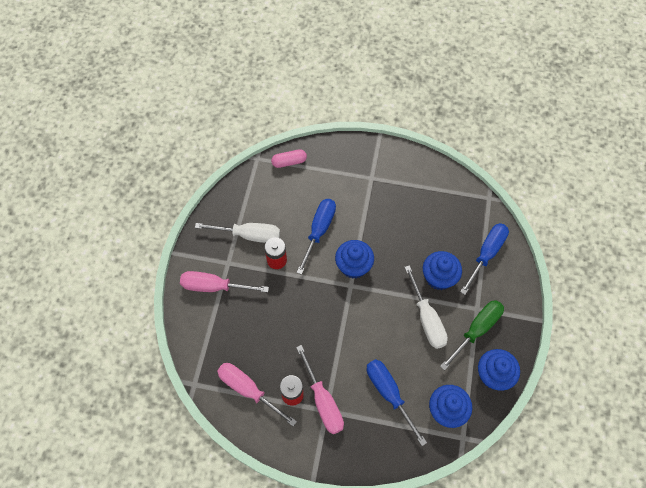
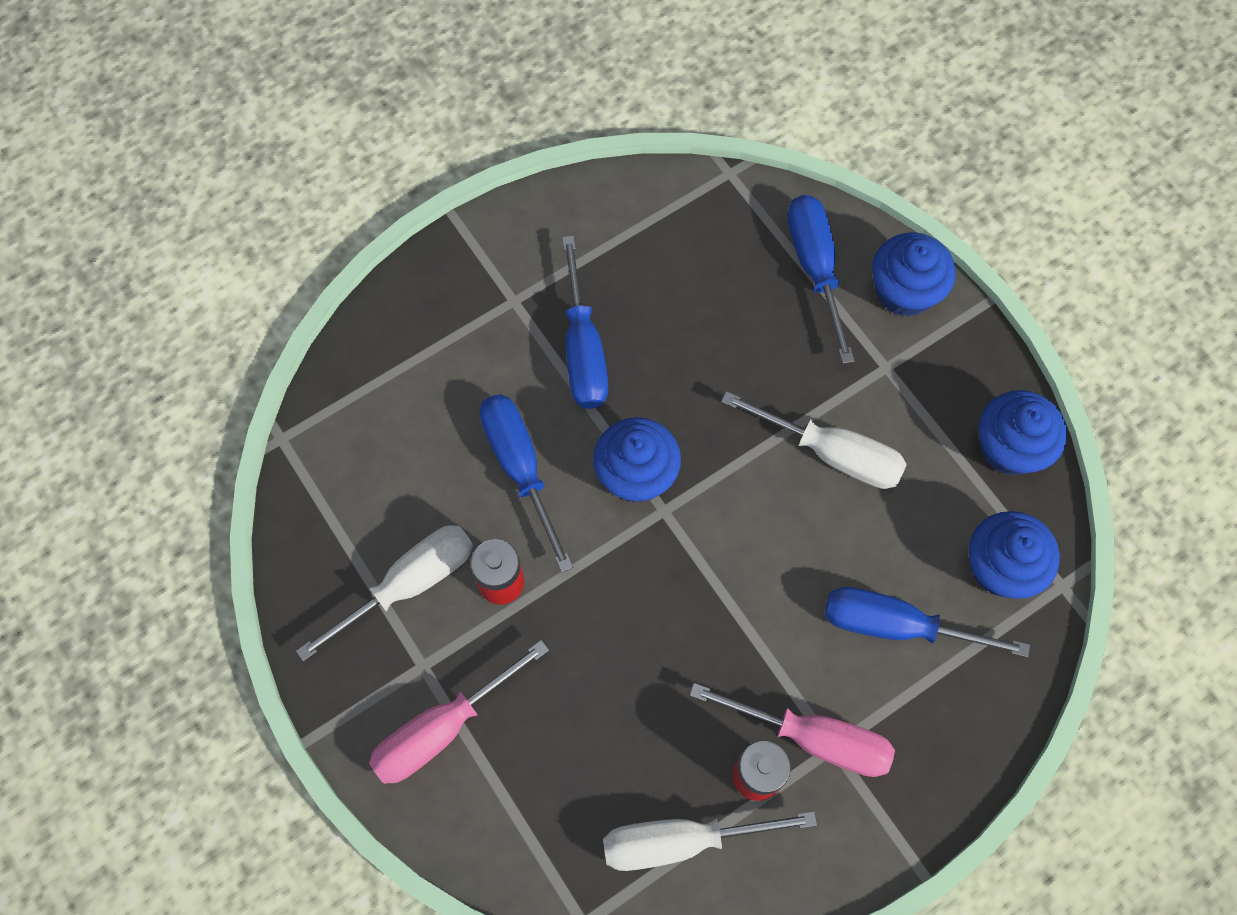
camera: 45 degrees left, 5 degrees up
pink screwdriver [217,363,297,427] -> white screwdriver [603,811,817,871]
pink capsule [271,149,307,168] -> none
blue cupcake [423,251,462,290] -> blue cupcake moved to [872,232,956,317]
green screwdriver [440,300,504,370] -> none
none -> blue screwdriver [562,236,608,409]

